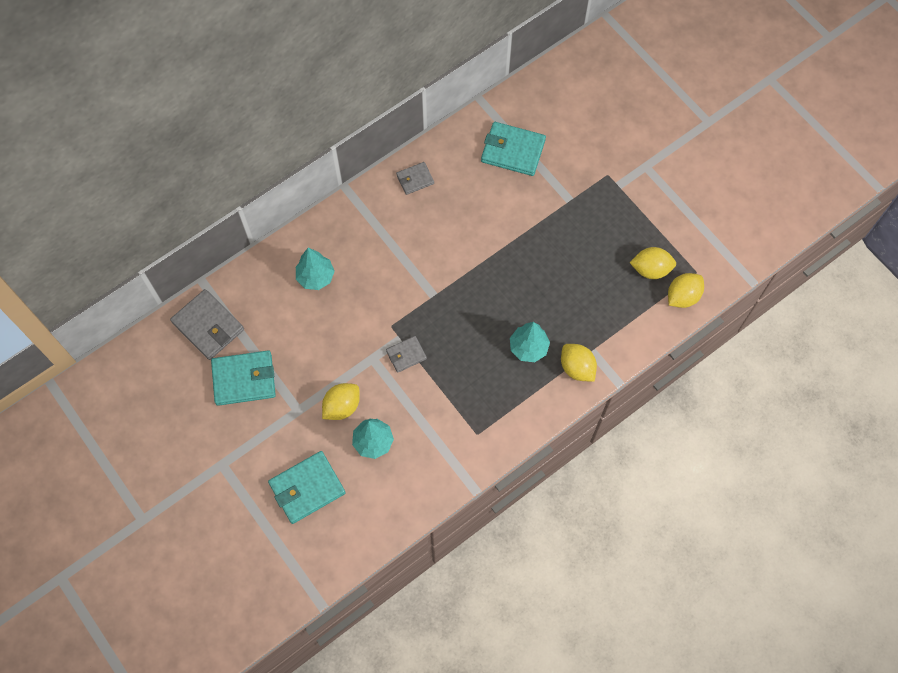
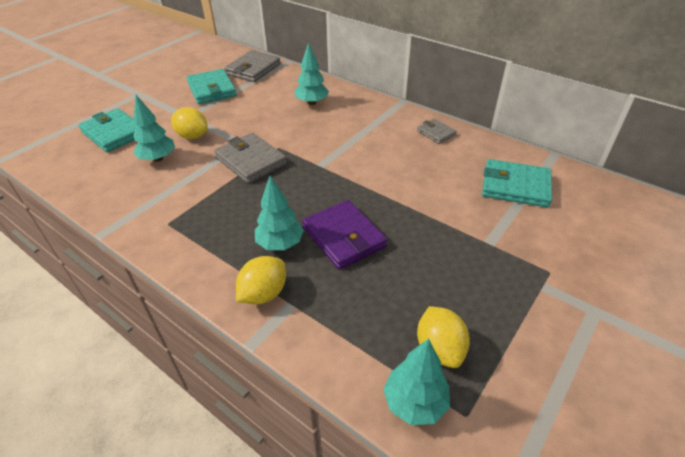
camera: 75 degrees right, 25 degrees down
grey wallet [386,336,427,373] -> grey wallet [214,133,287,184], size x1.78
turquoise wallet [481,122,546,176] -> turquoise wallet turned 75 degrees counterclockwise [482,159,552,207]
yellow lemon [668,273,704,308] -> turquoise tree [383,338,450,425]
none -> purple wallet [302,200,387,270]

